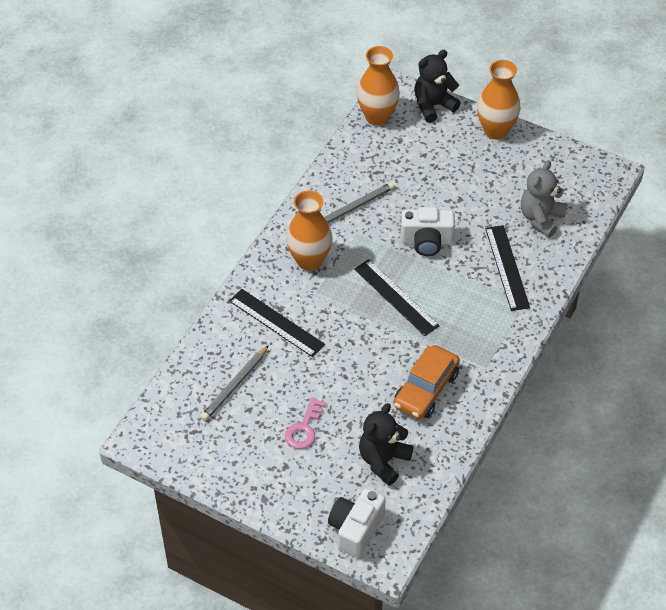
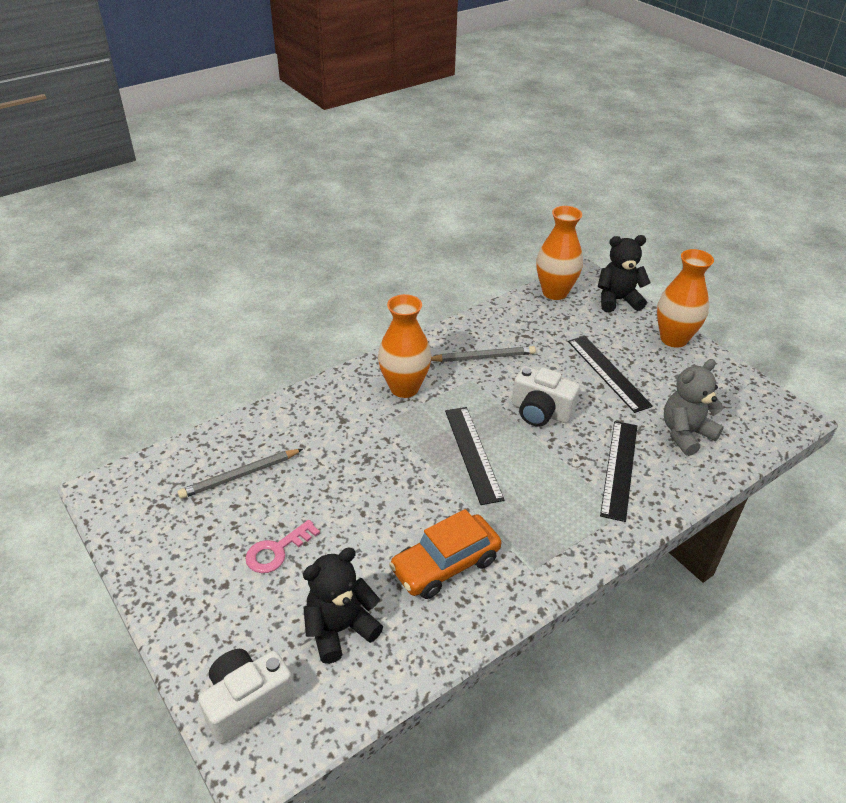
camera: 25 degrees right, 10 degrees down
black ruler [229,289,325,357] -> black ruler moved to [568,336,653,413]

